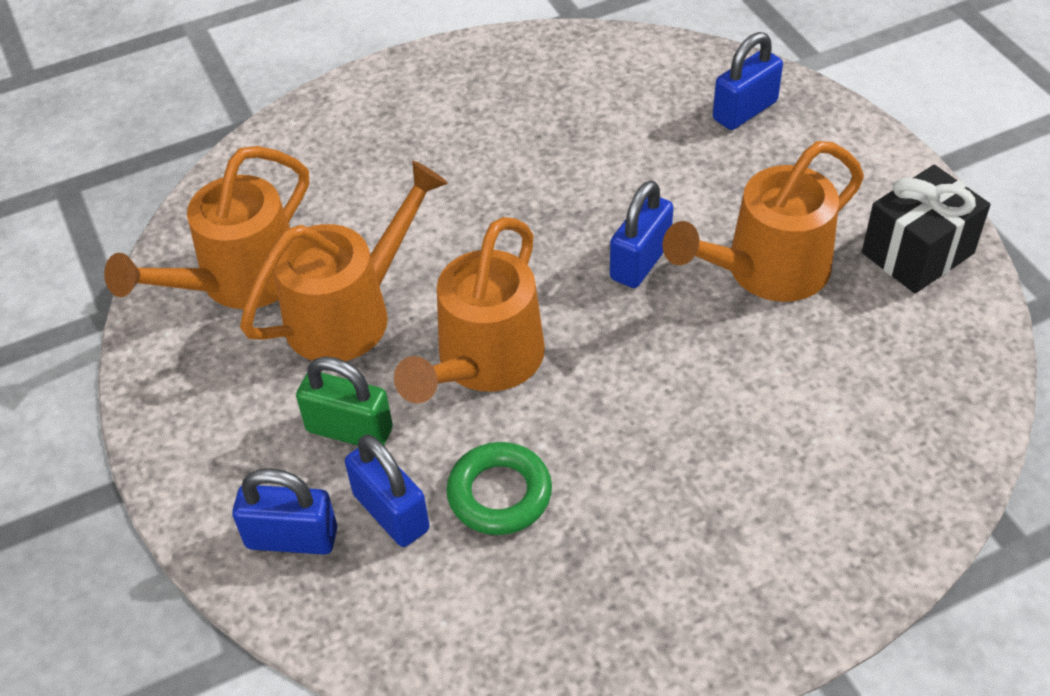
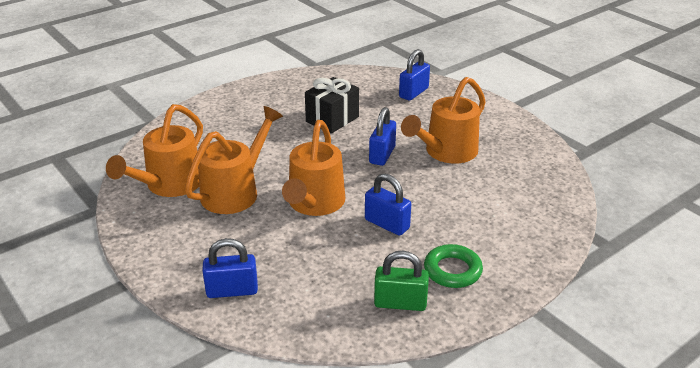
camera: 15 degrees left, 15 degrees down
green padlock [296,356,393,446] -> green padlock moved to [374,251,429,311]
blue padlock [345,435,430,547] -> blue padlock moved to [365,173,411,236]
green ring [446,442,552,535] -> green ring moved to [424,244,483,288]
black gift [862,165,991,293] -> black gift moved to [305,77,359,134]

